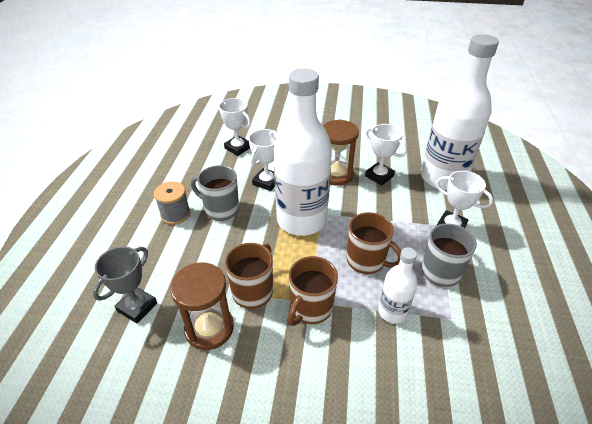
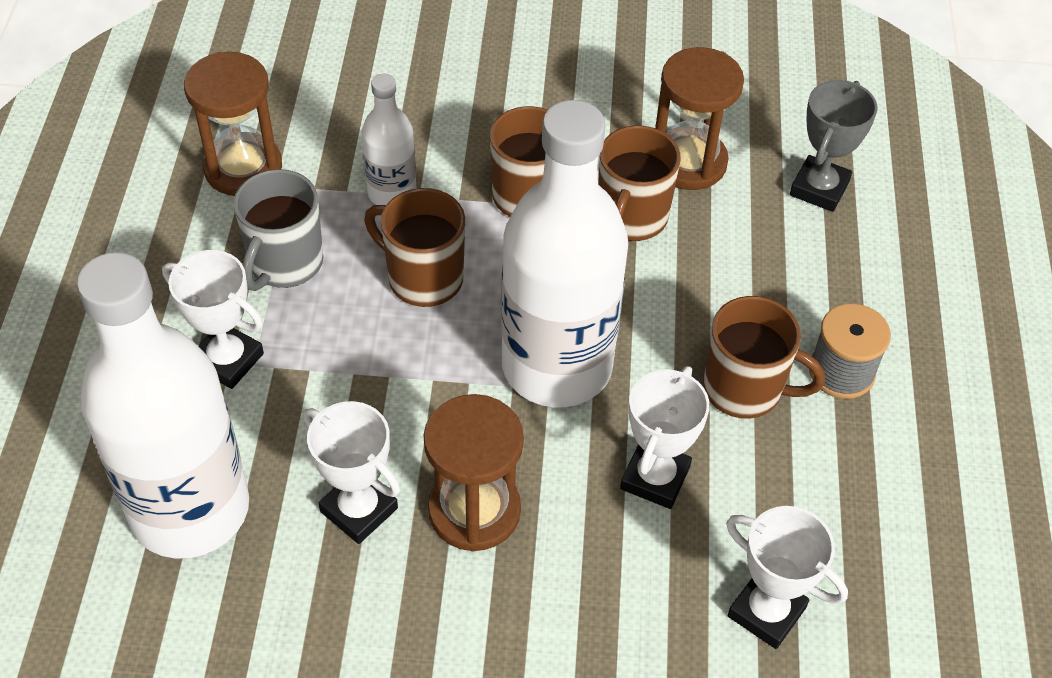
camera: 175 degrees right, 10 degrees up
grey mug [191,165,239,221] -> brown mug [703,296,825,419]
none -> brown hourglass [184,52,282,196]

